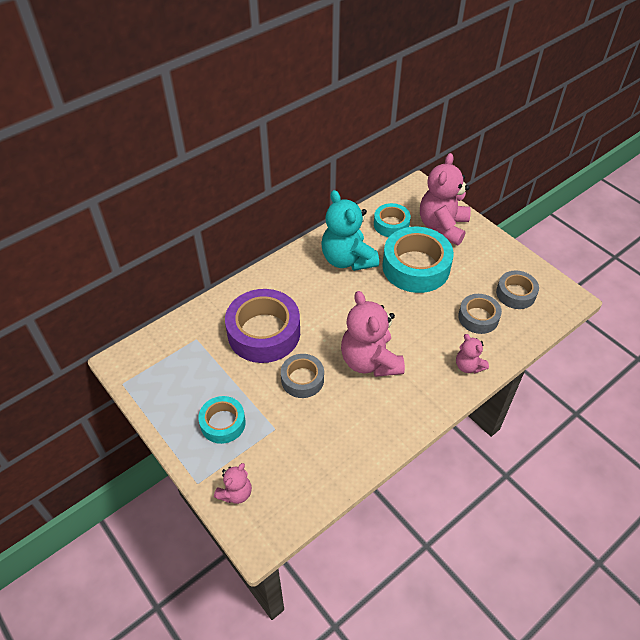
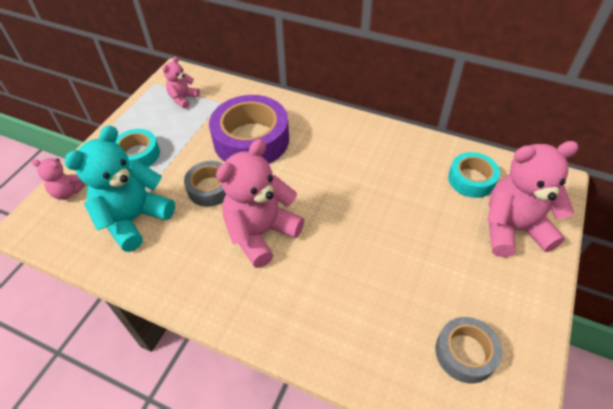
camera: 65 degrees right, 0 degrees up
turquoise teddy bear [321,190,379,271] -> turquoise teddy bear moved to [64,125,175,252]
turquoise tape [382,227,454,293] -> none
pink teddy bear [456,334,489,373] -> pink teddy bear moved to [163,56,200,109]
grey tape [458,294,502,334] -> none

